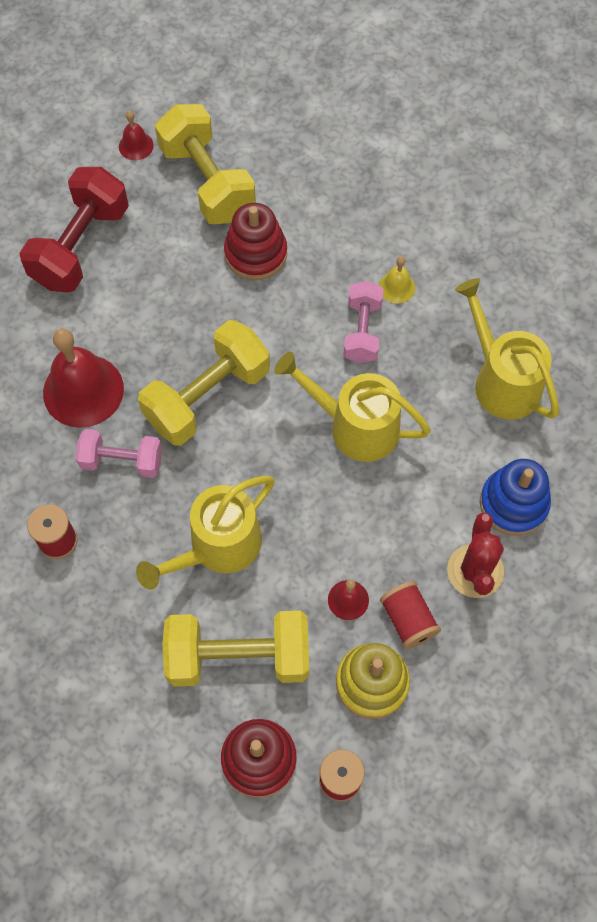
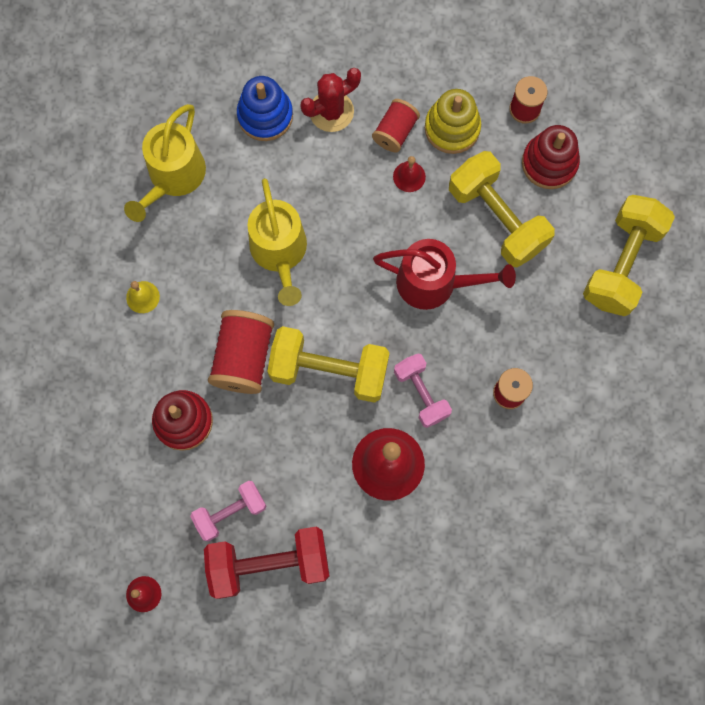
camera: 125 degrees left, 10 degrees up
yellow watering can [136,476,275,590] -> red watering can [373,239,516,310]
yellow dumbbell [155,104,256,224] -> yellow dumbbell moved to [583,195,675,316]
pink dumbbell [343,281,384,363] -> pink dumbbell moved to [190,481,266,541]
none -> red spool [208,310,274,394]

